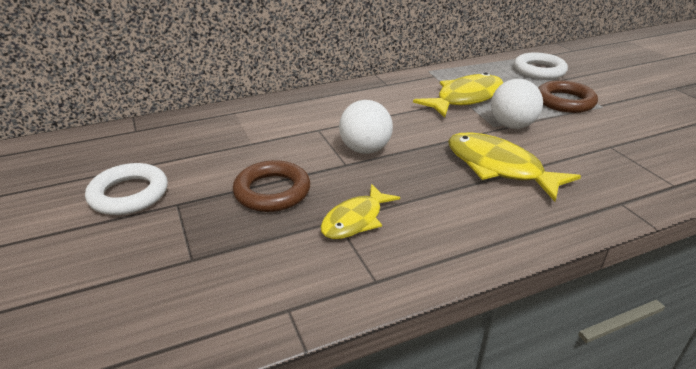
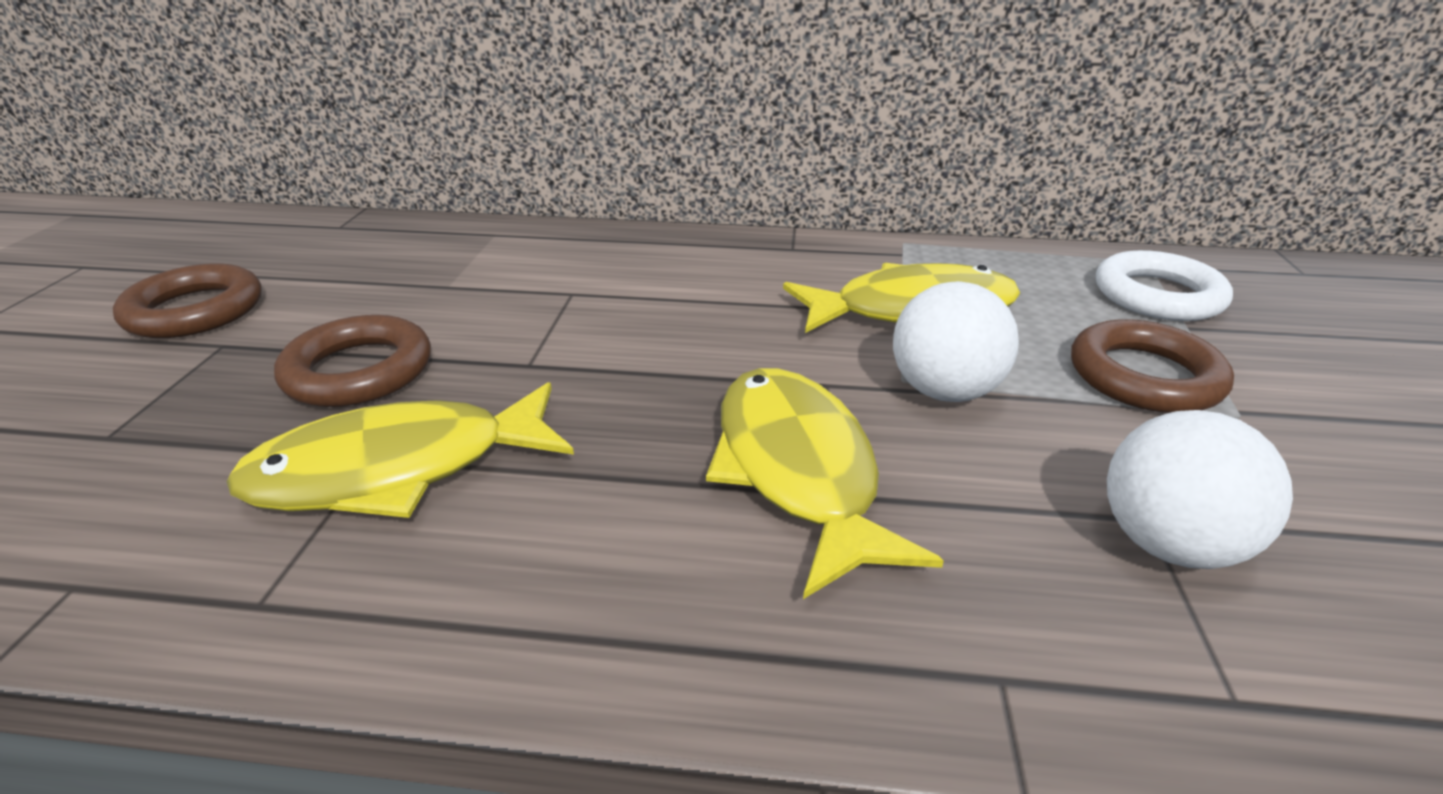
camera: 30 degrees right, 0 degrees up
white ring [85,163,168,215] -> brown ring [113,264,262,338]
yellow fish [321,184,400,239] -> yellow fish [227,382,574,518], size x1.56
white ball [339,100,393,154] -> white ball moved to [1107,410,1293,569]

